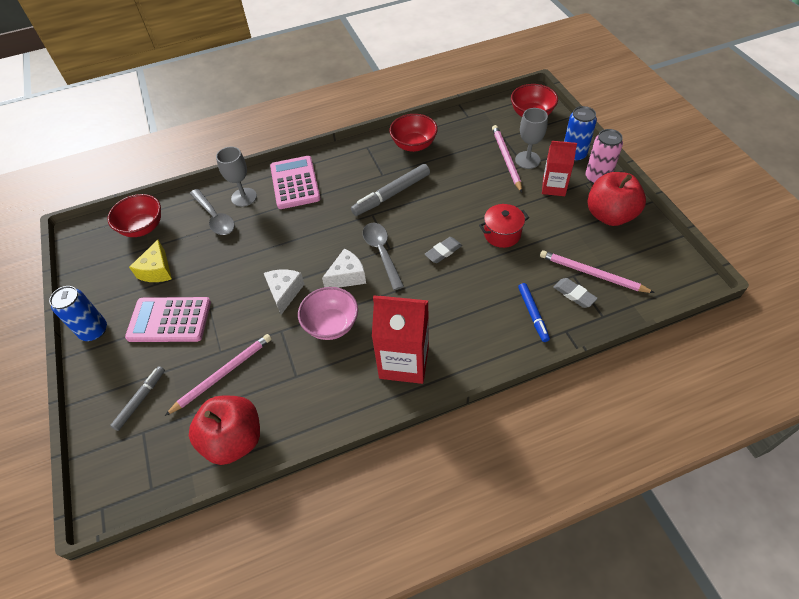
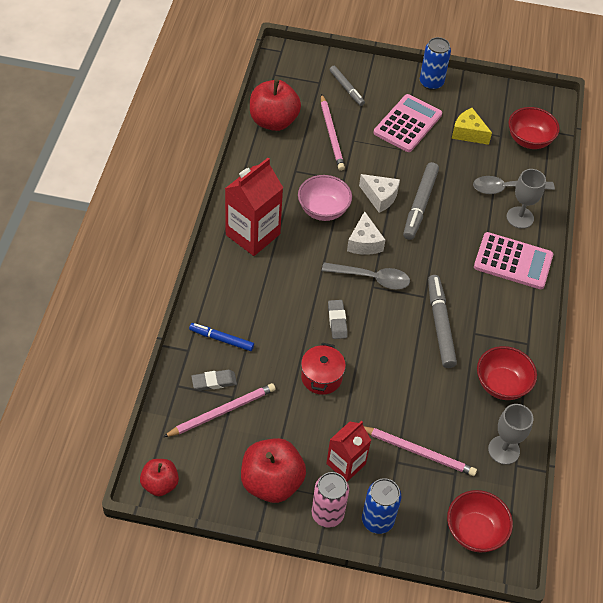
camera: 115 degrees right, 0 degrees up
grey goblet [515,108,548,169] -> grey goblet moved to [488,404,533,465]
none -> red apple [140,459,179,496]
none -> grey marker [403,162,439,240]

